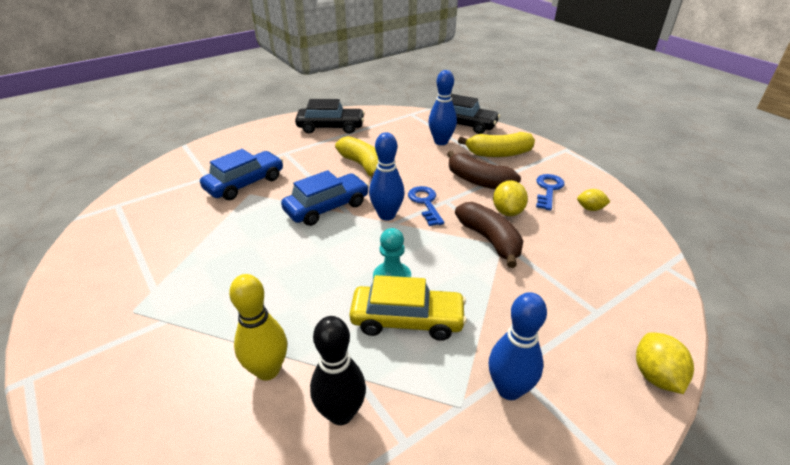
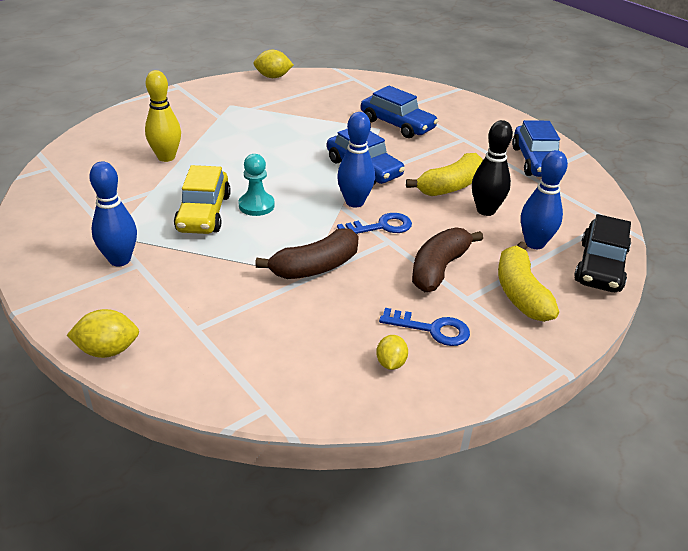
camera: 85 degrees right, 0 degrees up
black car [295,99,365,134] -> blue car [512,120,560,177]
black bowling pin [310,316,366,425] -> black bowling pin moved to [472,120,513,216]
yellow lemon [493,180,528,216] -> yellow lemon moved to [253,50,293,78]

